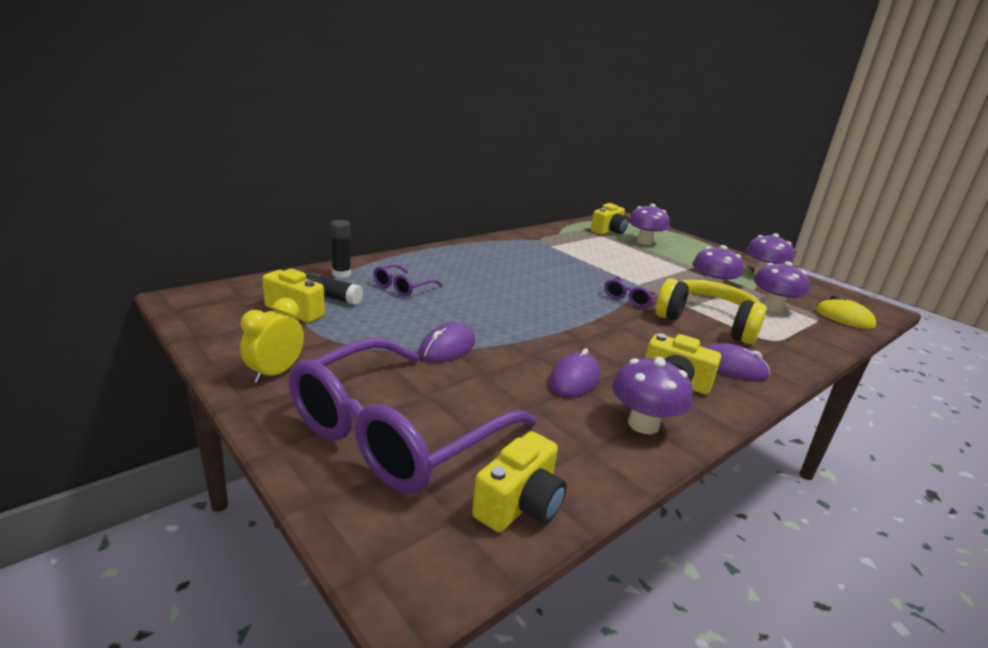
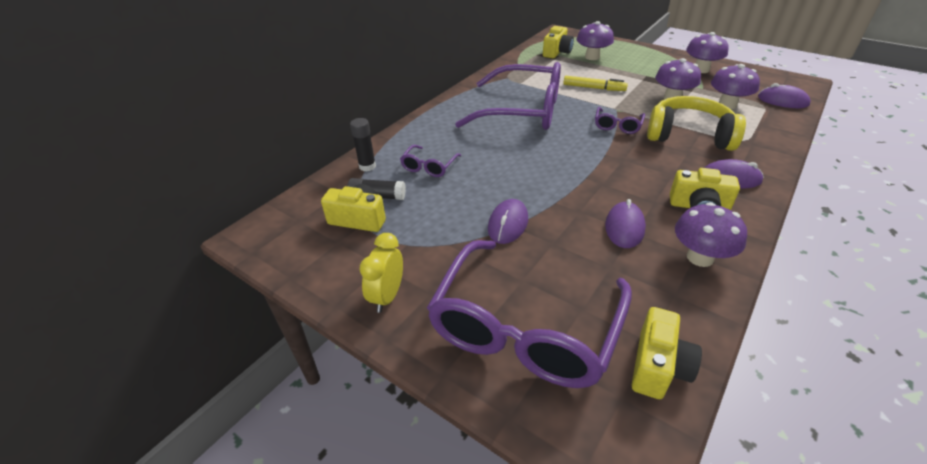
camera: 10 degrees left, 15 degrees up
yellow mouse [815,295,876,329] -> purple mouse [758,83,811,108]
none -> purple glasses [455,62,561,130]
none -> yellow marker [563,76,628,91]

